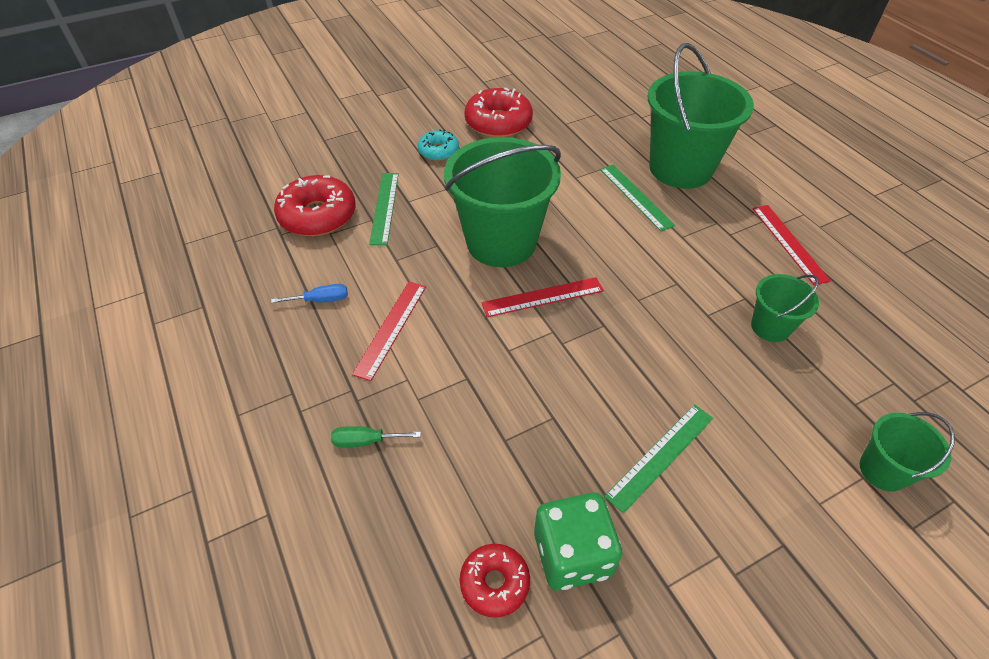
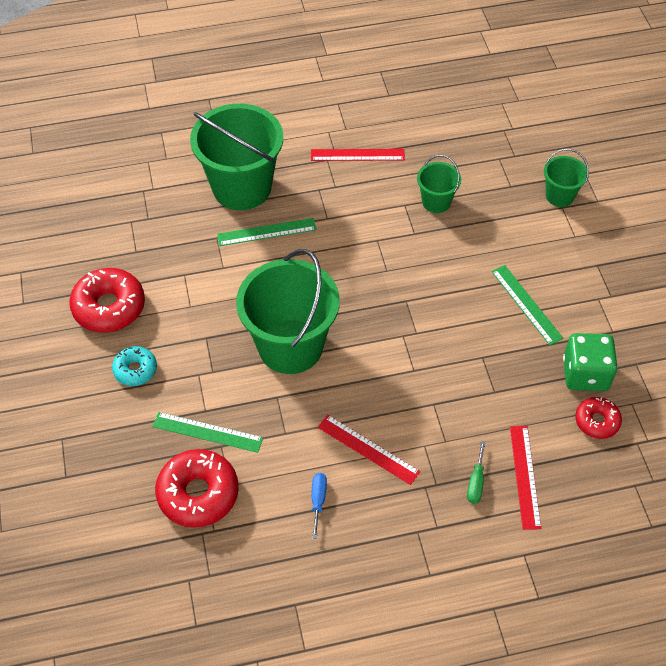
camera: 75 degrees left, 5 degrees up
red ruler [481,277,604,317] -> red ruler moved to [510,426,541,530]

